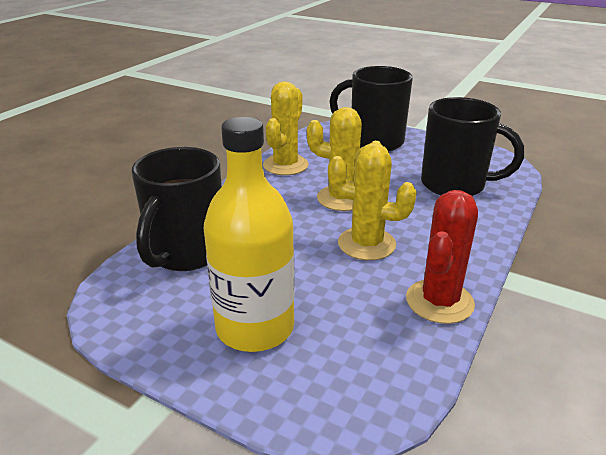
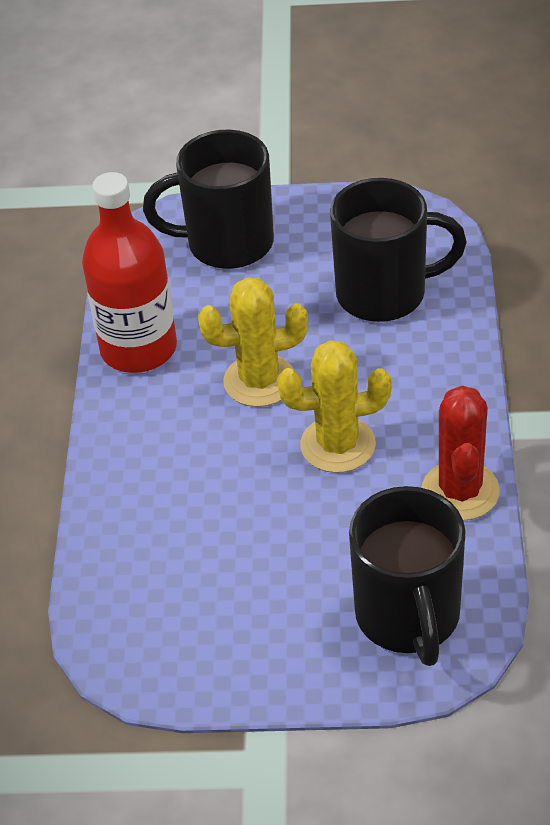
camera: 25 degrees left, 15 degrees up
black mug [132,147,222,271] -> black mug moved to [349,486,466,666]
yellow bottle [204,117,295,352] -> none
yellow cactus [263,82,309,175] -> red bottle [82,172,177,373]

